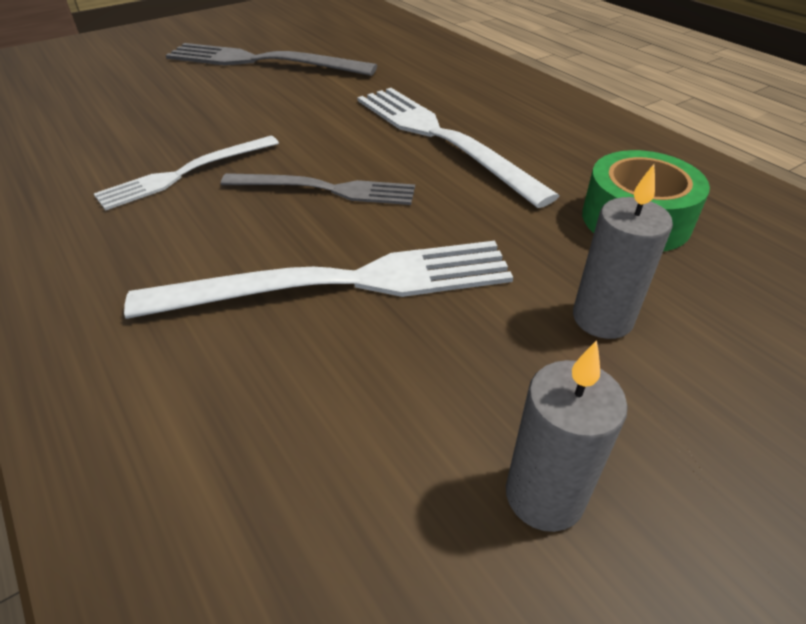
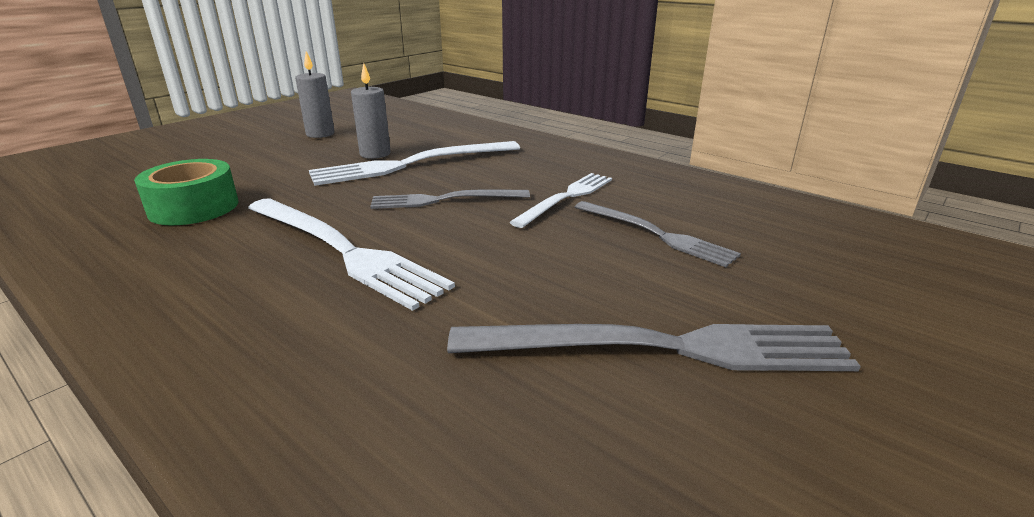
camera: 165 degrees right, 15 degrees down
grey candle [573,164,673,339] -> grey candle moved to [351,63,391,159]
none -> grey fork [575,201,741,267]

